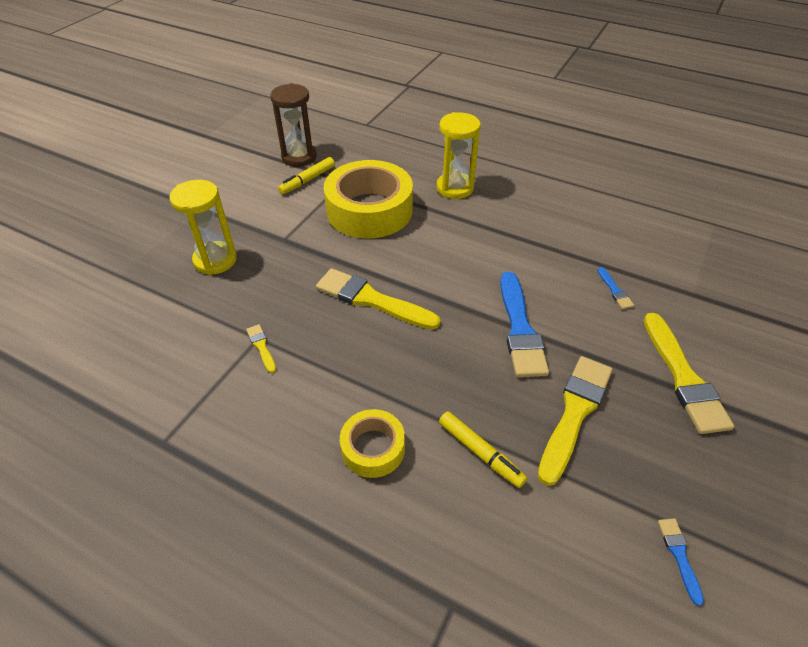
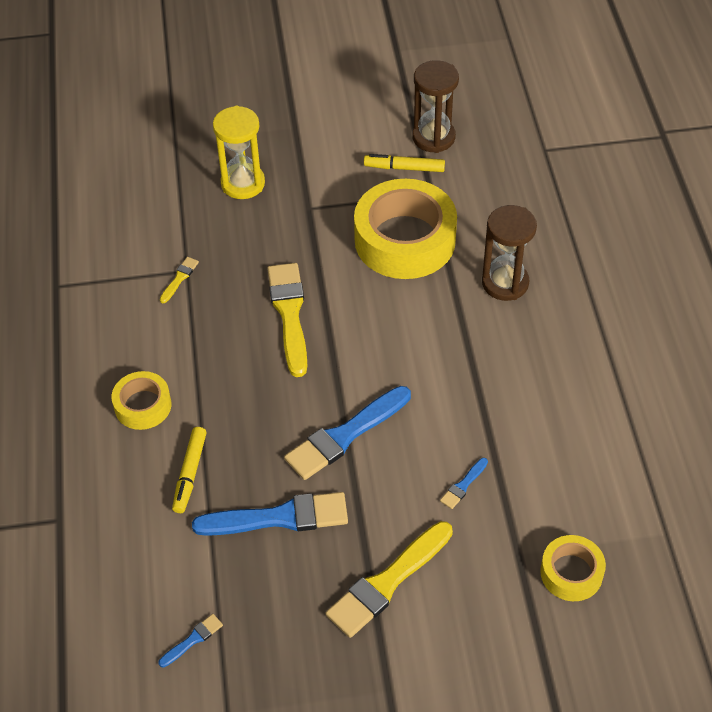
camera: 55 degrees right, 5 degrees up
yellow hourglass [436,112,481,199] -> brown hourglass [482,205,537,301]
yellow brush [538,356,613,486] -> blue brush [192,492,348,536]
none -> yellow tape [540,535,606,601]

